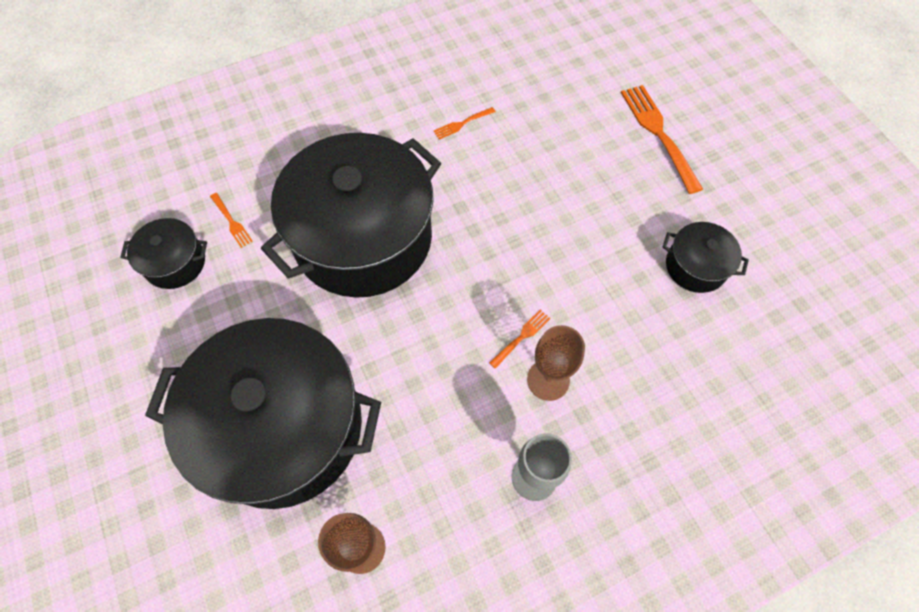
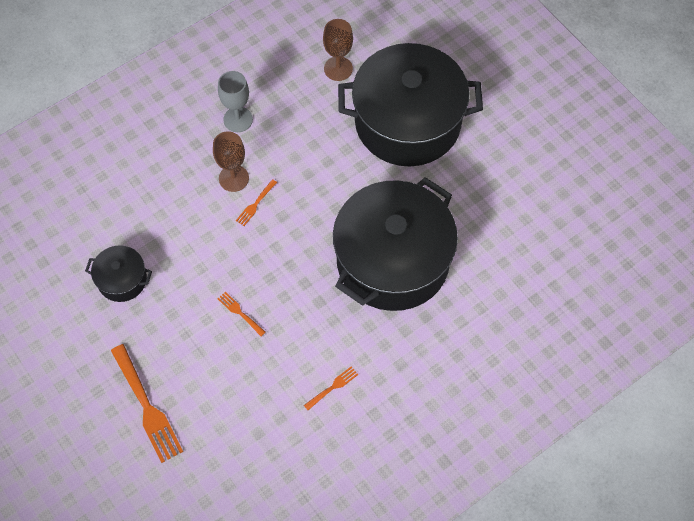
camera: 170 degrees right, 0 degrees up
black pot [120,218,207,289] -> none
orange fork [210,193,253,248] -> orange fork moved to [218,292,266,336]

